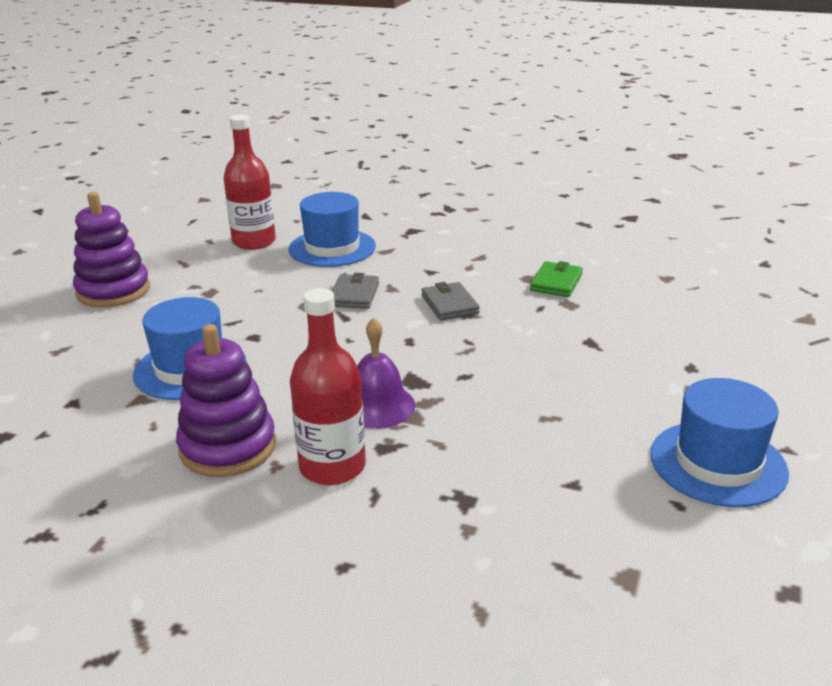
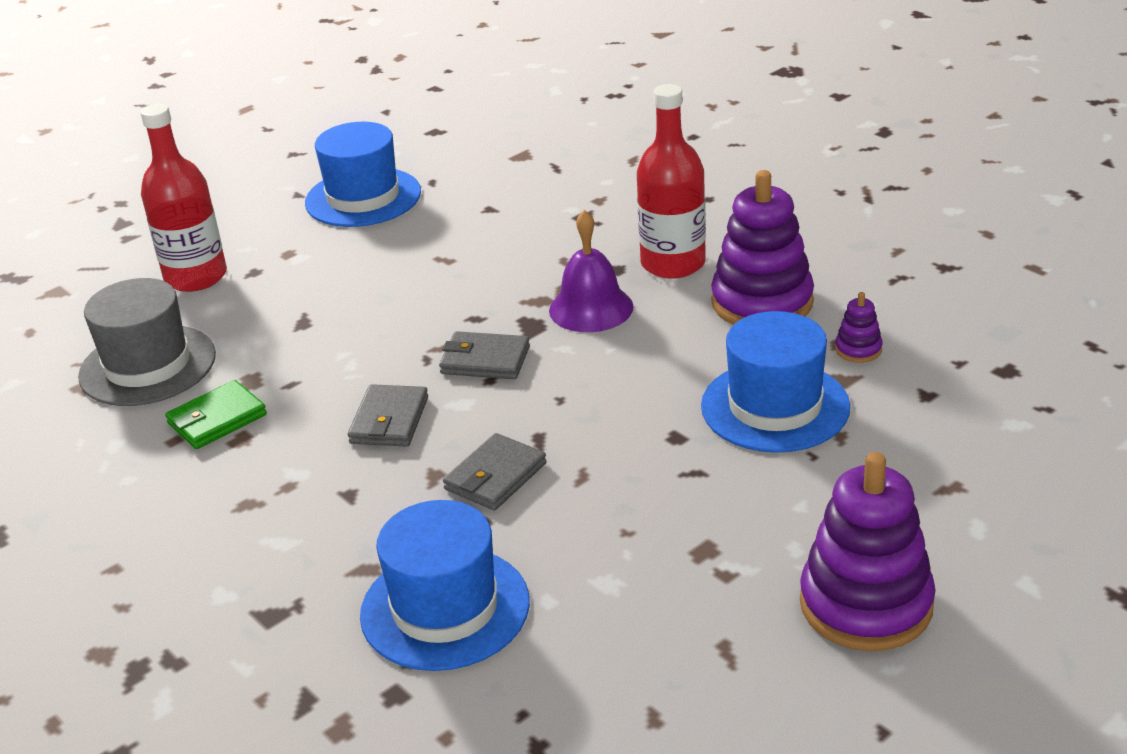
camera: 150 degrees left, 5 degrees up
red bottle [224,115,276,250] -> red bottle moved to [141,104,227,292]
none -> grey hat [78,278,216,406]
none -> grey wallet [439,331,530,379]
none -> purple stacking toy [835,292,883,363]

